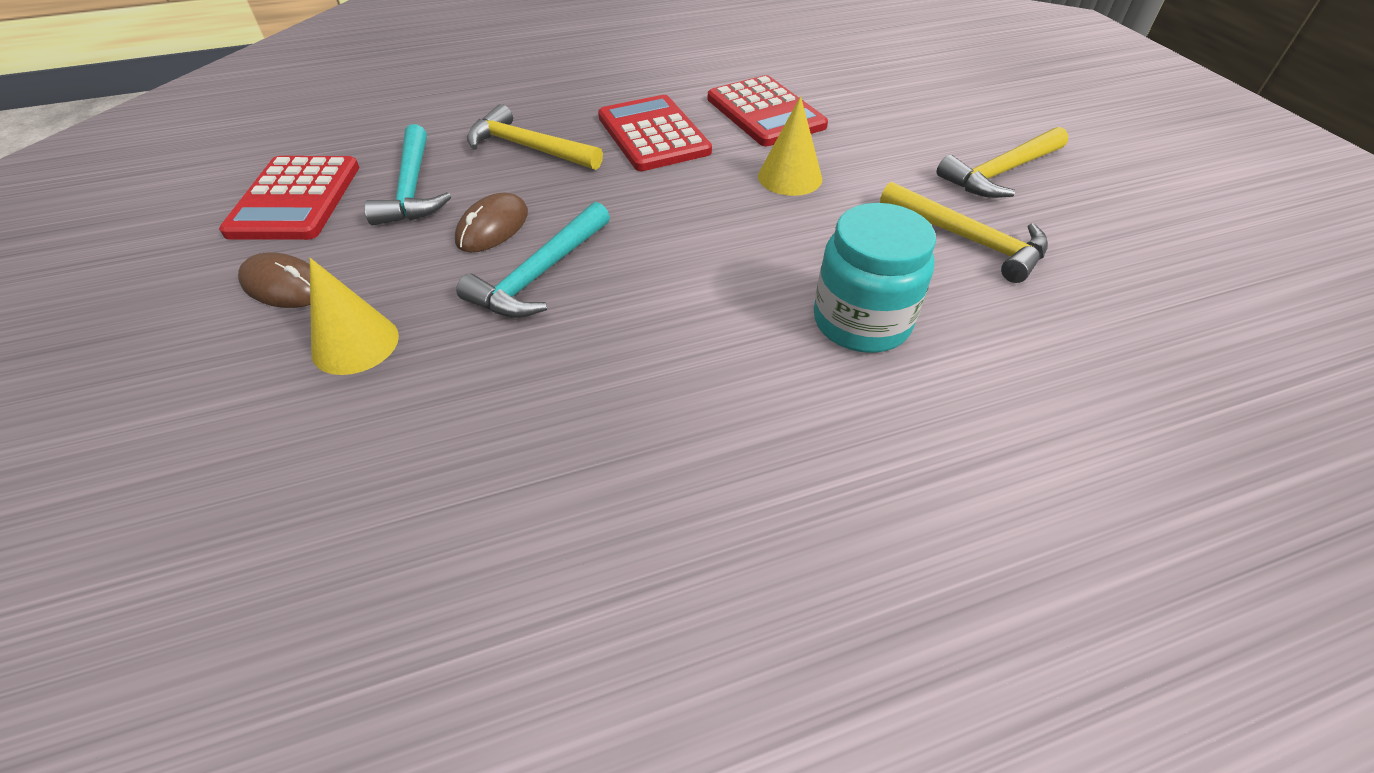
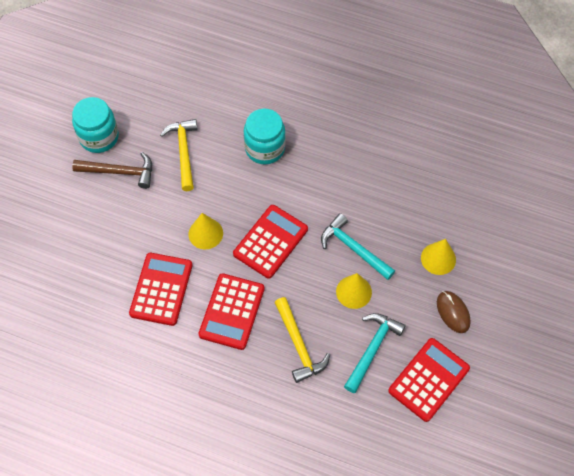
camera: 140 degrees left, 15 degrees up
brown mouse [455,192,528,253] -> yellow cone [336,273,372,309]
turquoise hammer [456,202,610,318] -> turquoise hammer turned 120 degrees counterclockwise [321,213,395,280]
yellow hammer [937,127,1069,198] -> brown hammer [72,152,152,189]
none -> turquoise jar [72,97,119,153]
none -> red calculator [233,205,308,279]

